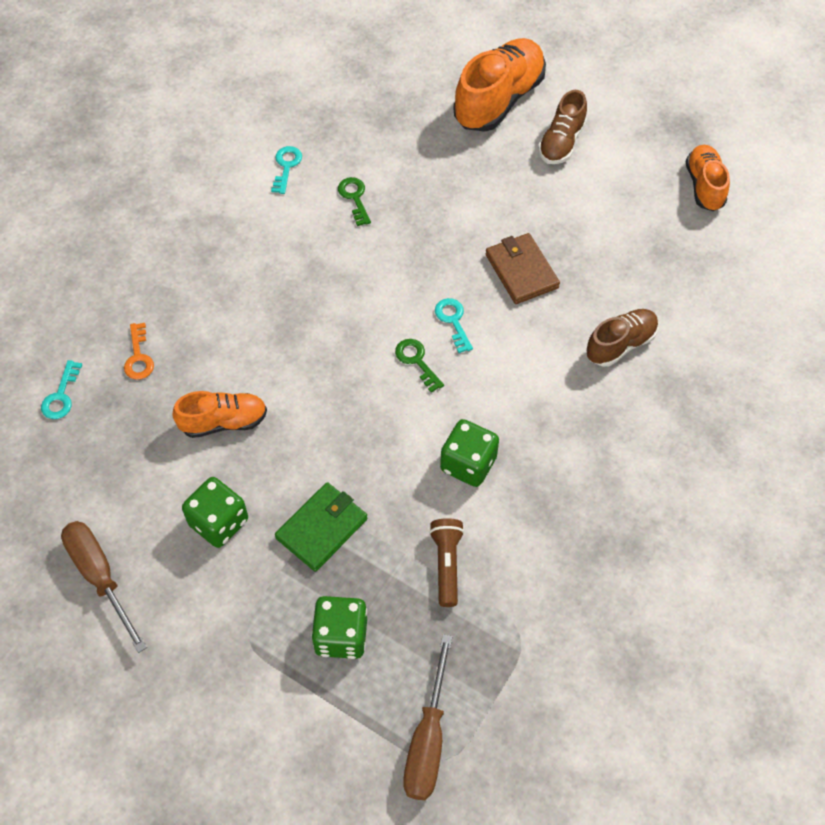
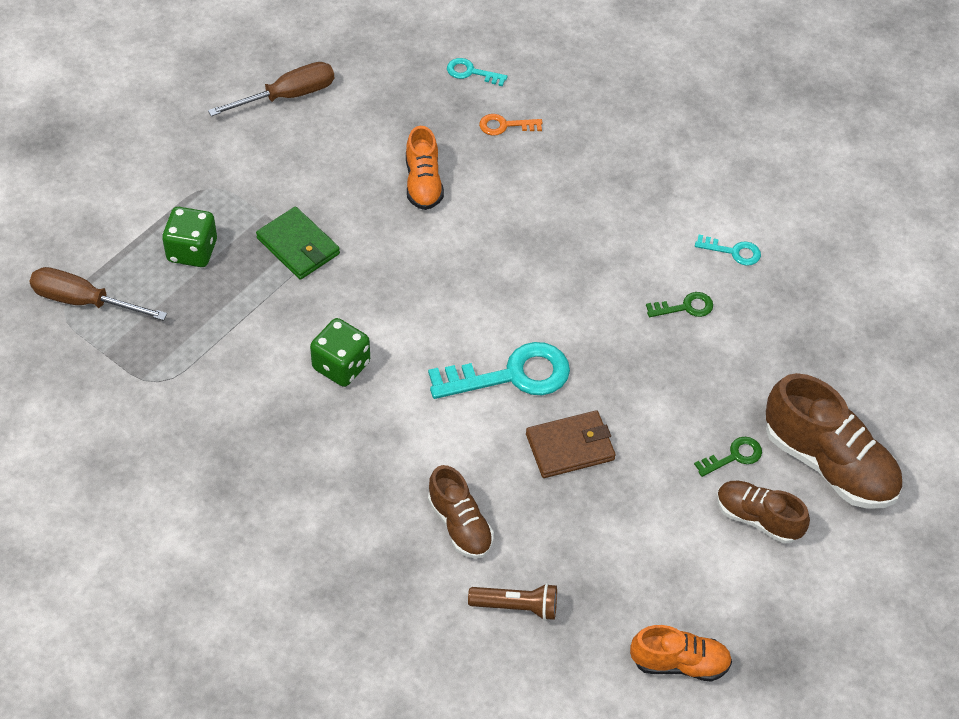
camera: 95 degrees right, 5 degrees down
green dice [182,477,248,548] -> none
green key [395,339,444,393] -> green key moved to [694,437,762,477]
brown flashlight [429,518,464,607] -> brown flashlight moved to [468,583,557,620]
turquoise key [435,298,473,353] -> turquoise key [428,342,570,399], size x2.03
orange shoe [454,38,546,132] -> brown shoe [766,373,902,509]

